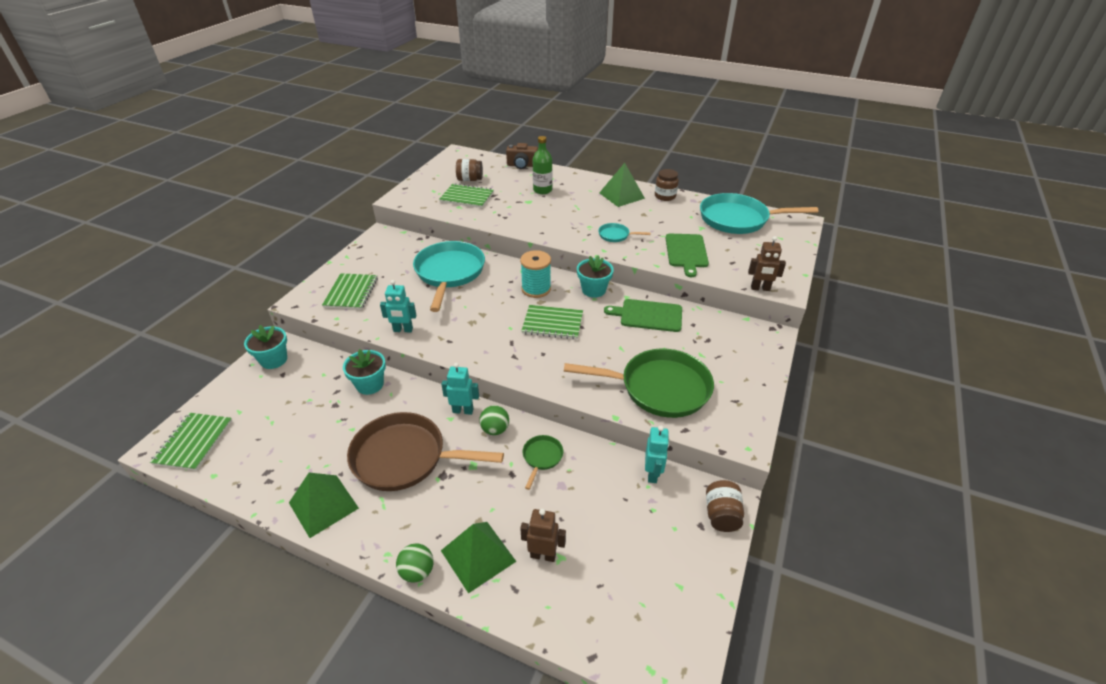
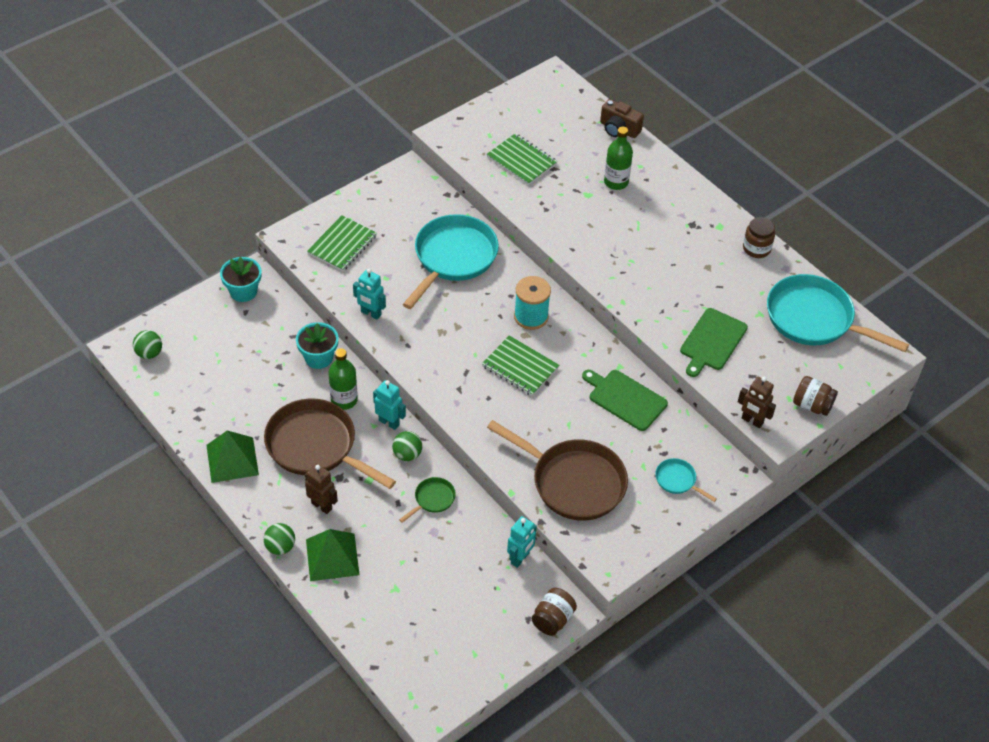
camera: 25 degrees right, 10 degrees up
green notebook [150,413,232,471] -> green ball [133,330,162,359]
brown jar [456,159,483,181] -> brown jar moved to [793,376,838,416]
brown robot [520,509,566,562] -> brown robot moved to [305,464,338,514]
green pan [564,349,714,418] -> brown pan [487,420,628,521]
turquoise flower pot [577,255,614,298] -> none
turquoise pan [598,223,651,242] -> turquoise pan moved to [656,458,717,502]
green pyramid [599,163,645,207] -> none
none -> green bottle [328,348,358,410]

